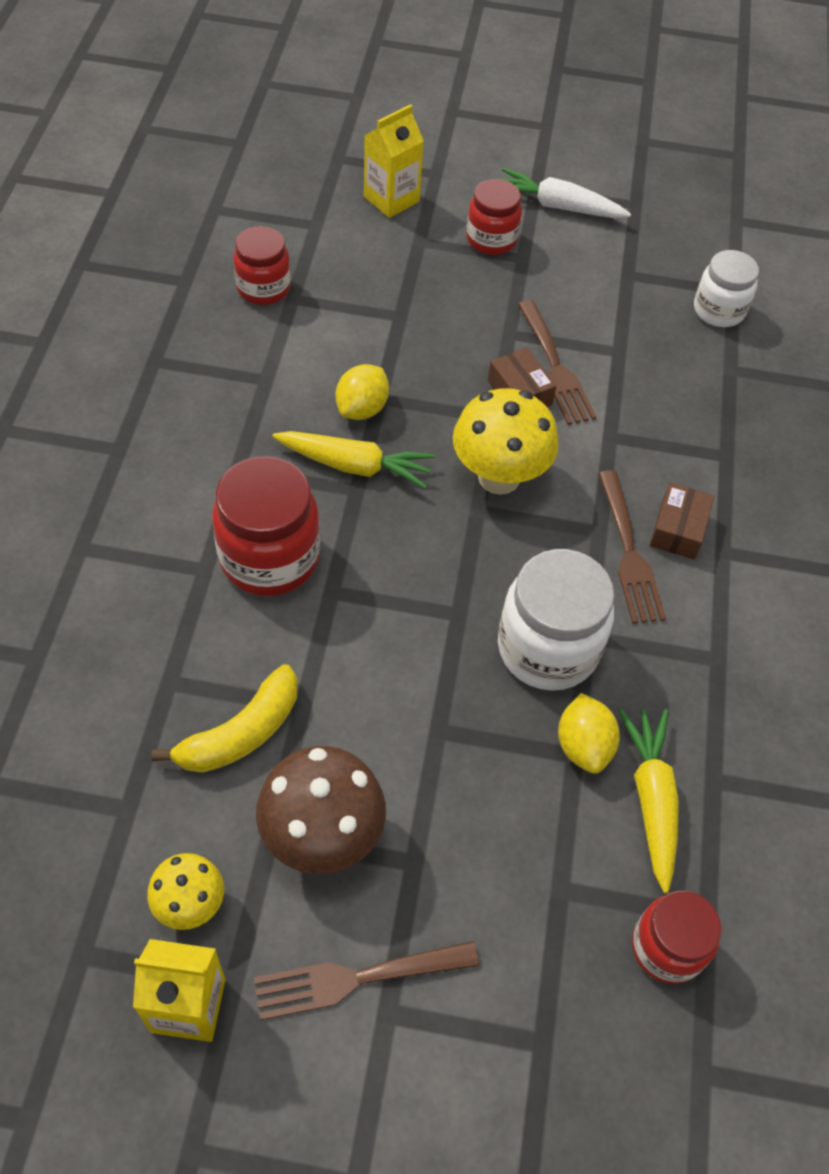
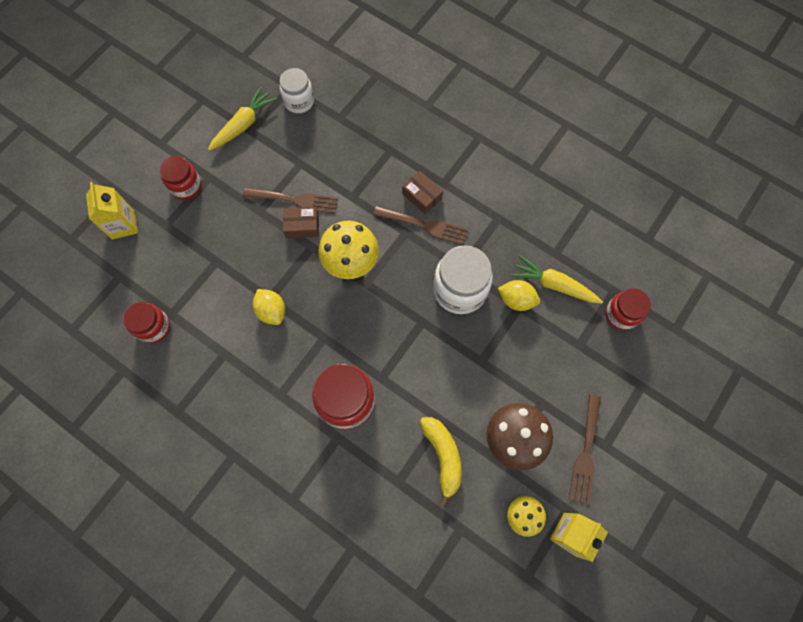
camera: 60 degrees left, 15 degrees up
yellow carrot [272,431,435,489] -> yellow carrot moved to [208,87,277,151]
white carrot [498,168,631,218] -> none

